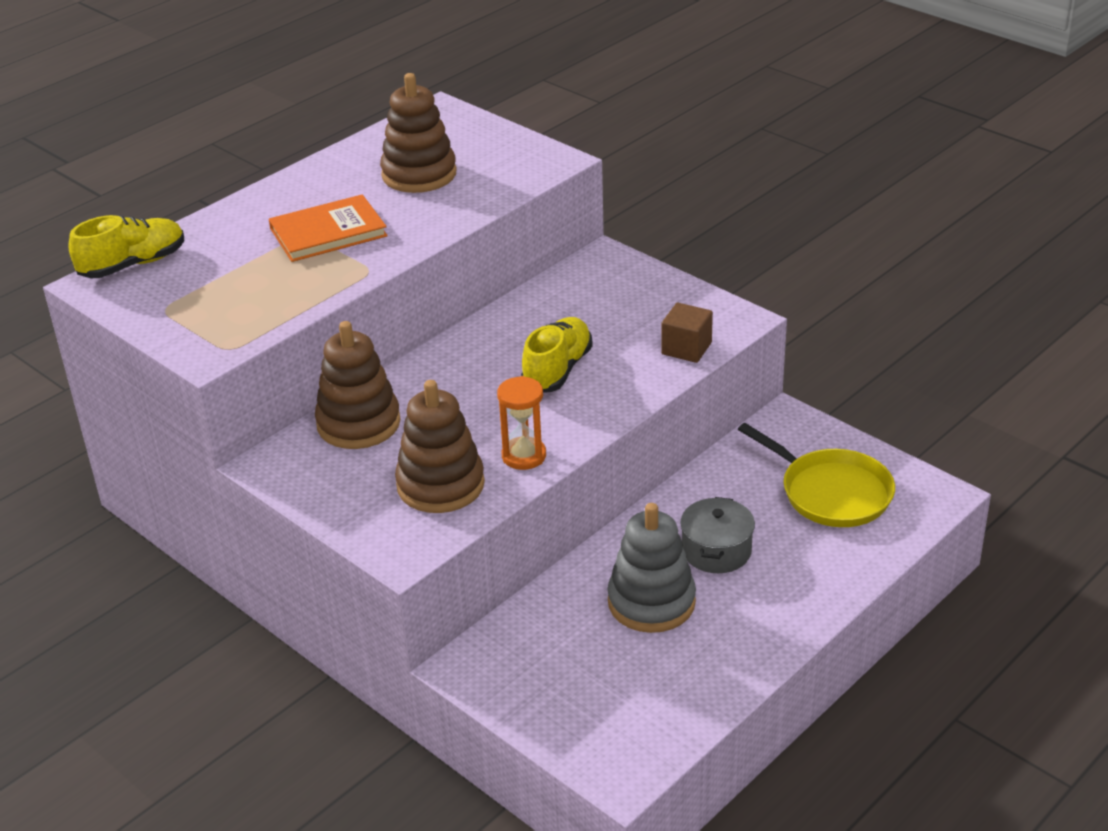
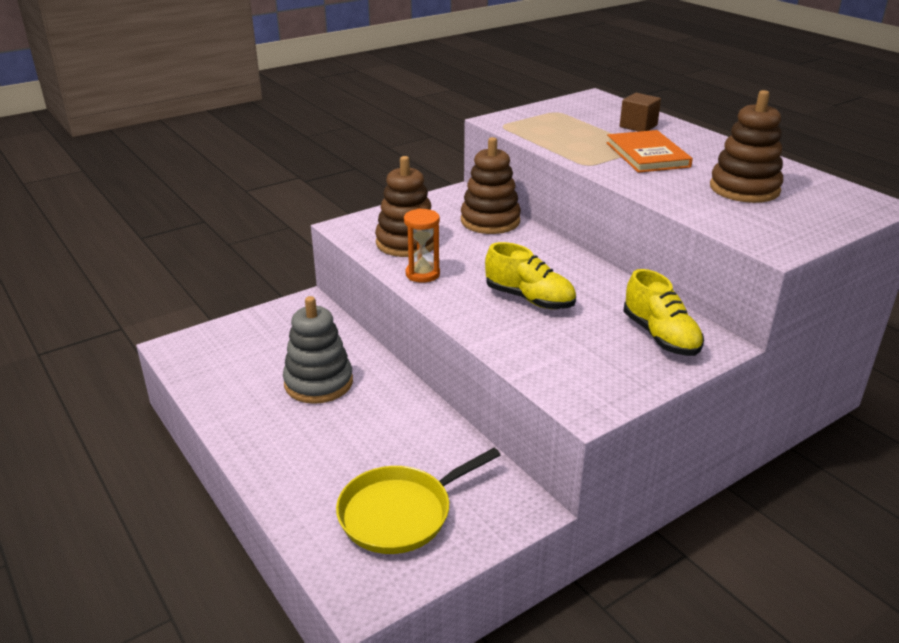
camera: 100 degrees right, 5 degrees down
yellow shoe [68,215,184,278] -> yellow shoe moved to [623,269,704,356]
brown cube [661,303,713,363] -> brown cube moved to [620,93,661,132]
grey pot [680,497,755,573] -> none

